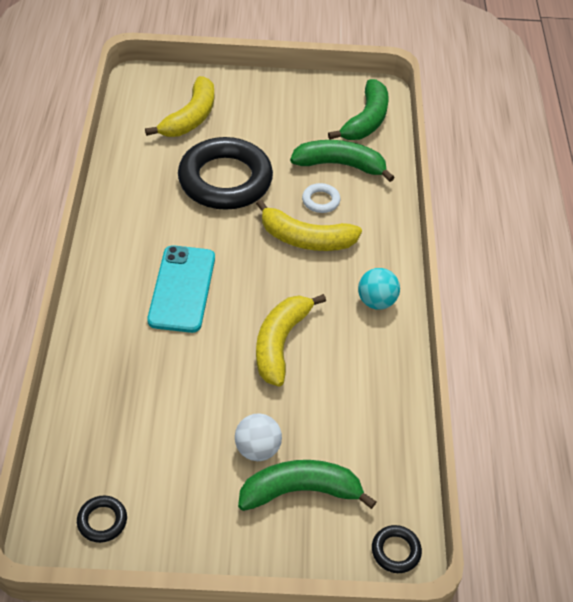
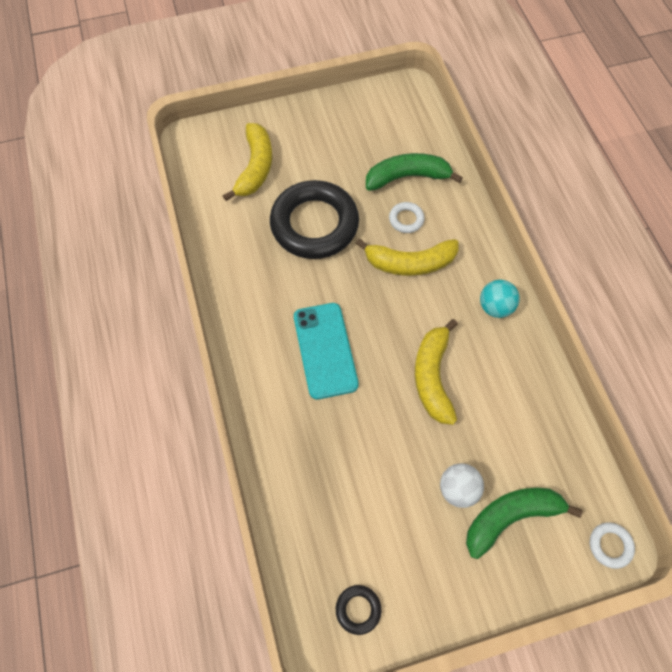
camera: 15 degrees left, 15 degrees up
green banana [328,79,389,140] -> none
black ring [372,525,422,573] -> white ring [590,523,635,569]

